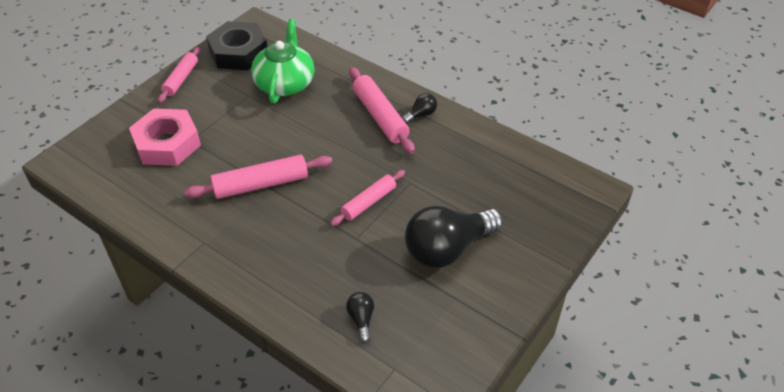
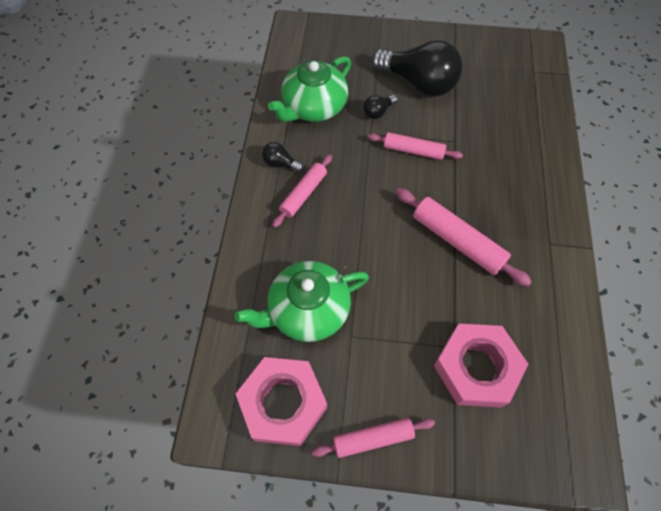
camera: 120 degrees left, 15 degrees up
black nut [206,21,267,70] -> pink nut [236,357,327,446]
black light bulb [346,292,374,343] -> black light bulb moved to [363,95,397,119]
pink rolling pin [349,67,415,154] -> pink rolling pin [273,155,332,228], size x0.66
none -> green teapot [268,56,351,122]

